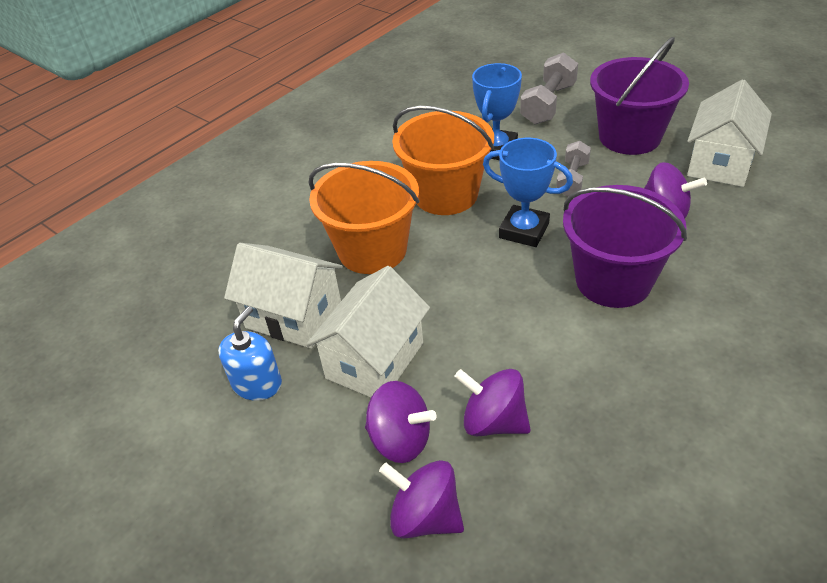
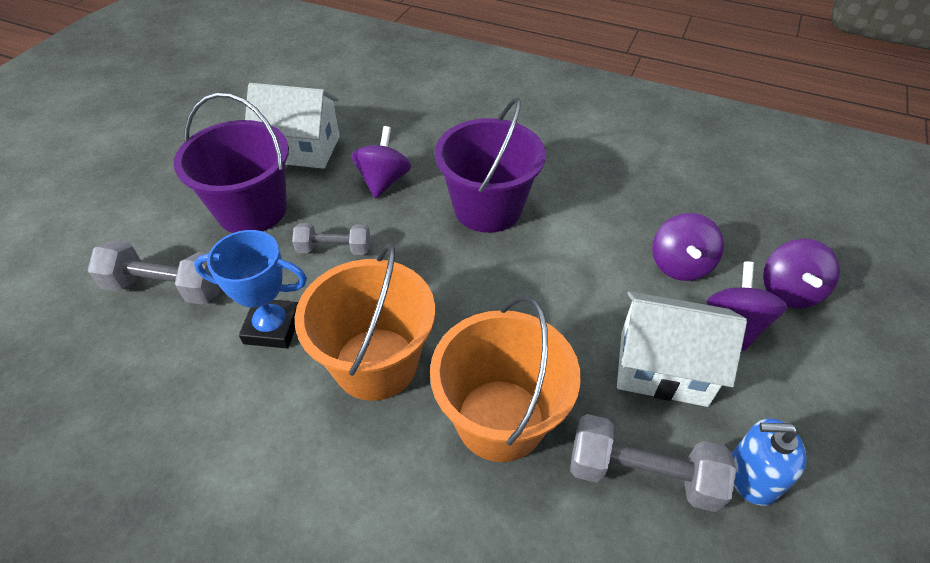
camera: 110 degrees left, 5 degrees up
white house [224,243,343,349] -> grey dumbbell [570,414,736,512]
blue trophy [483,138,573,247] -> none

